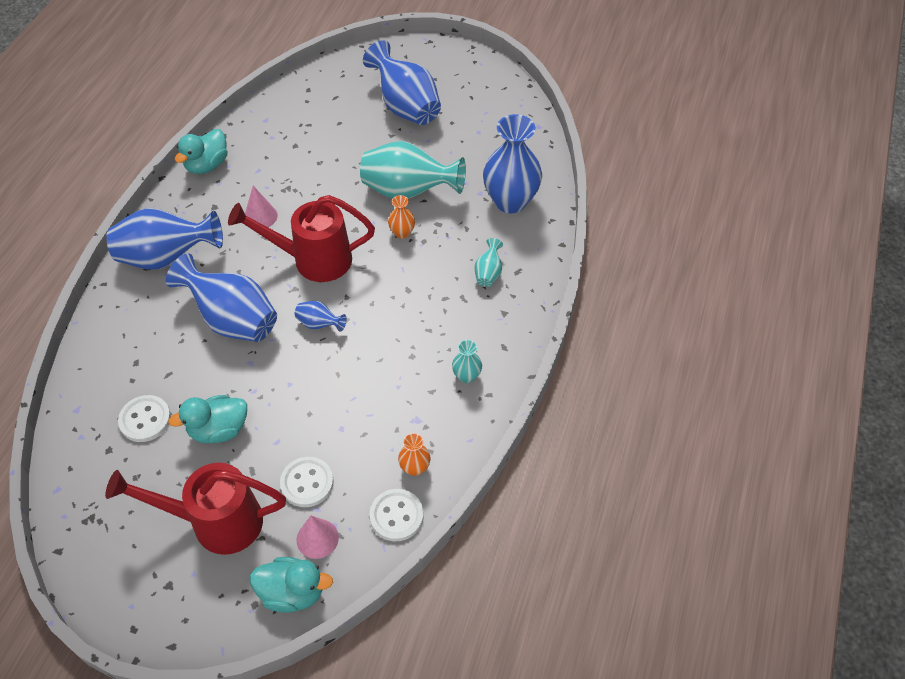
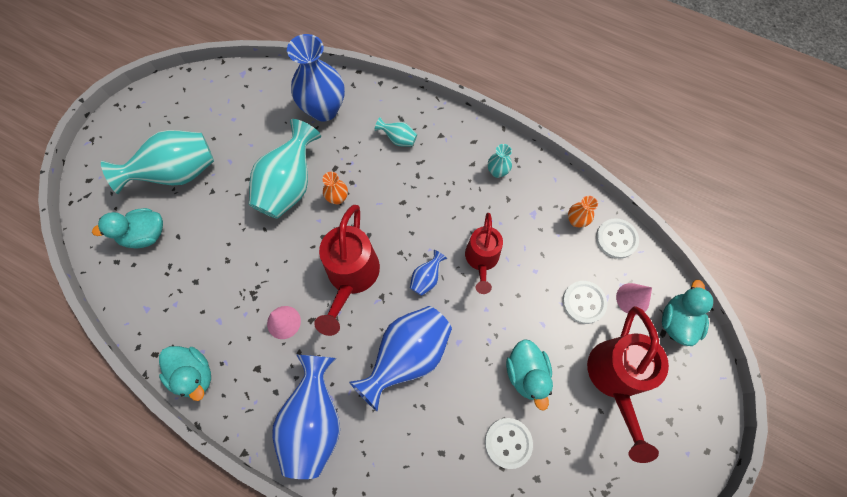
camera: 80 degrees left, 15 degrees up
blue vase [363,40,441,125] -> turquoise vase [101,130,214,194]
none -> turquoise duck [92,208,163,248]
none -> red watering can [465,213,503,294]

